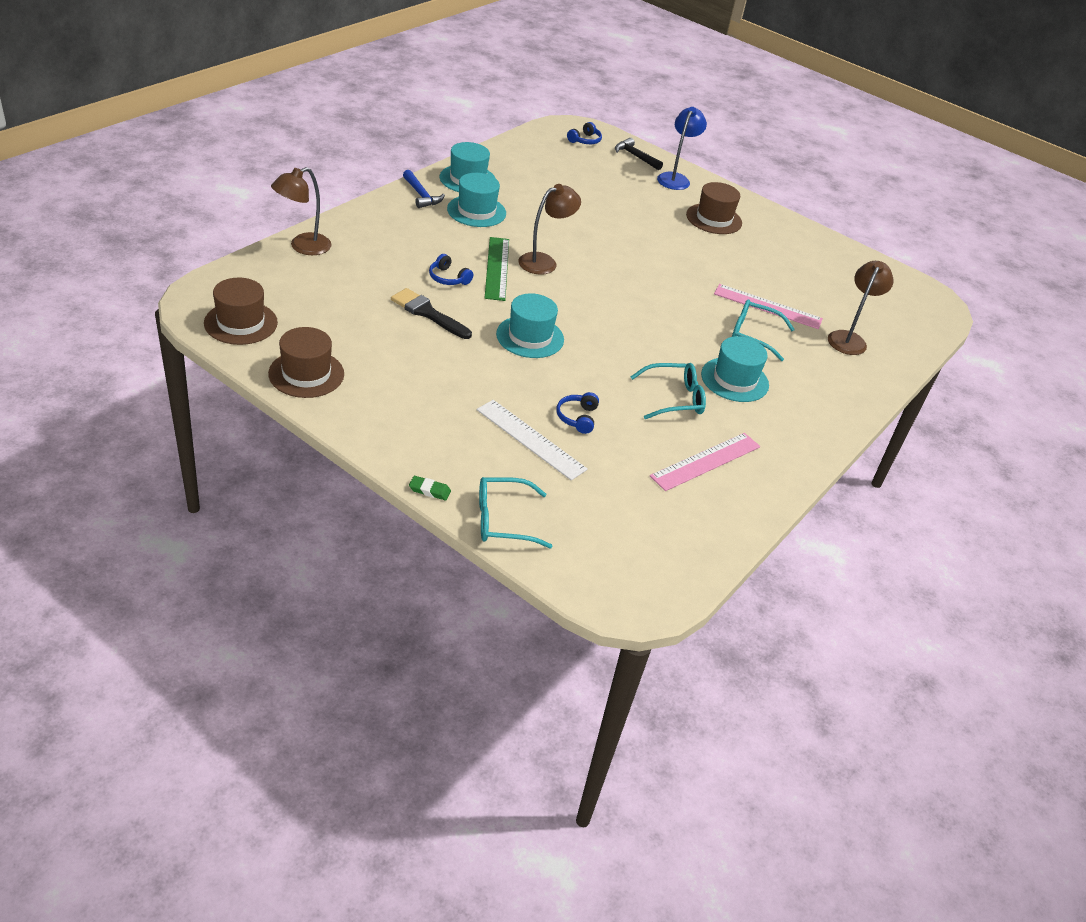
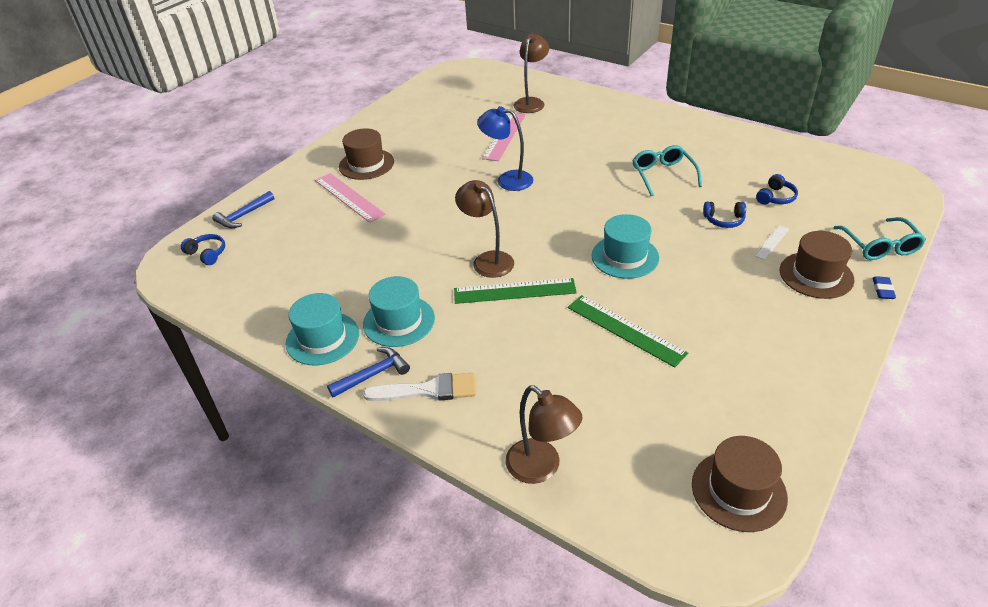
camera: 85 degrees left, 0 degrees up
brown hat [268,327,344,398] -> brown hat moved to [780,231,854,299]
black brush [391,288,472,339] -> green ruler [568,295,688,368]
green eraser [409,476,451,501] -> blue eraser [872,276,896,299]
blue headphones [429,254,473,285] -> blue headphones moved to [756,174,798,204]
white ruler [477,400,588,480] -> white ruler [754,225,789,260], size x0.52
black hammer [615,138,663,170] -> blue hammer [212,191,274,228]
pink ruler [650,433,760,491] -> pink ruler moved to [315,173,386,223]
blue lamp [657,107,707,190] -> blue lamp moved to [477,106,533,191]
turquoise hat [701,336,769,402] -> none
turquoise glasses [732,299,795,361] -> none
brown lamp [828,261,894,355] -> brown lamp turned 90 degrees clockwise [514,33,549,113]
none -> white brush [363,373,476,401]

